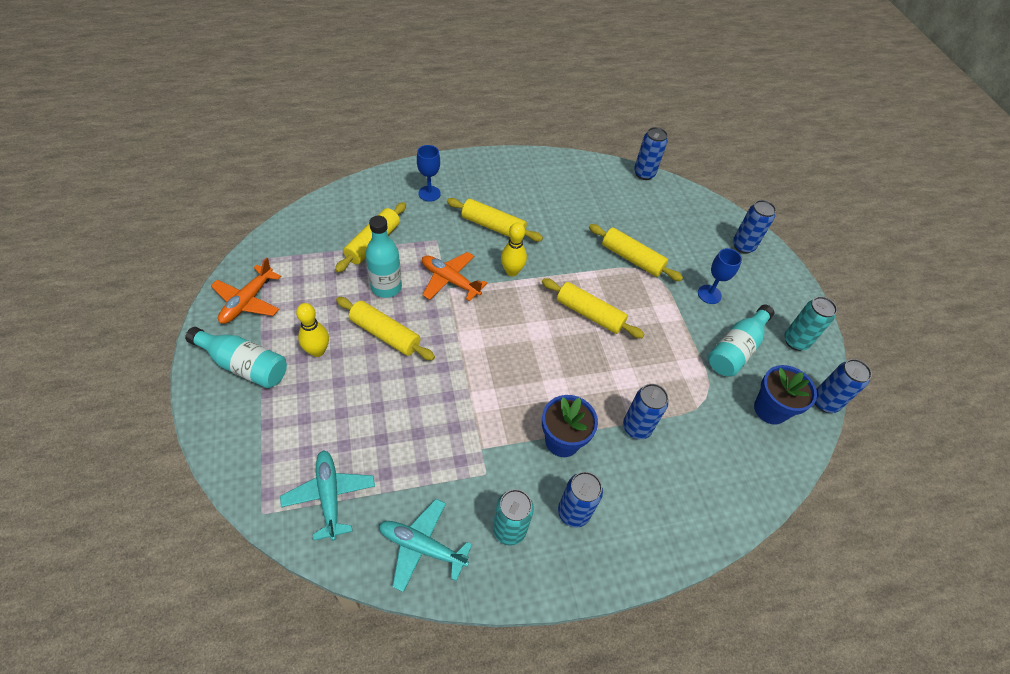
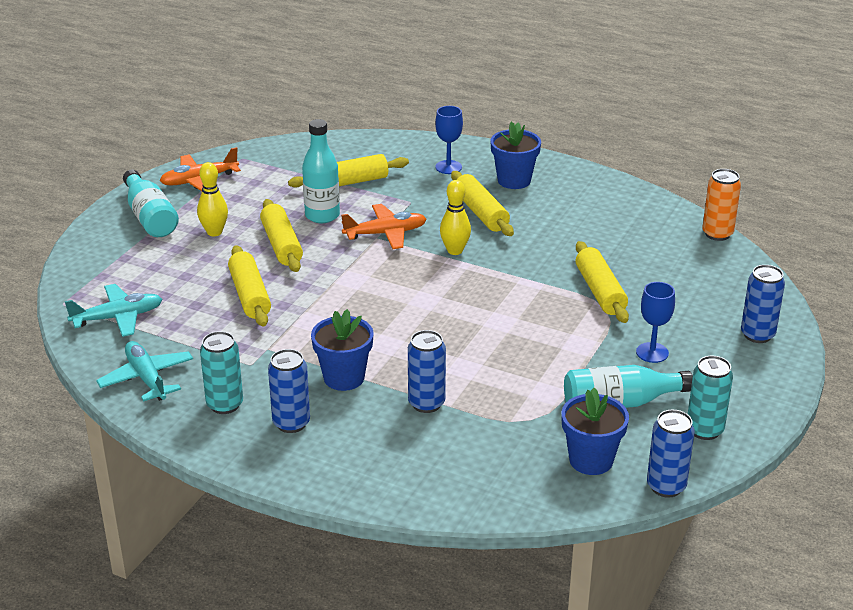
camera: 45 degrees right, 20 degrees down
turquoise plane [280,450,375,541] -> turquoise plane turned 45 degrees clockwise [65,284,162,337]
orange plane [422,252,487,301] -> orange plane turned 90 degrees clockwise [341,204,426,249]
yellow rolling pin [542,278,645,338] -> yellow rolling pin moved to [228,245,271,327]
blue can [634,127,668,180] -> orange can [702,169,741,241]
none -> blue flower pot [490,122,541,189]

